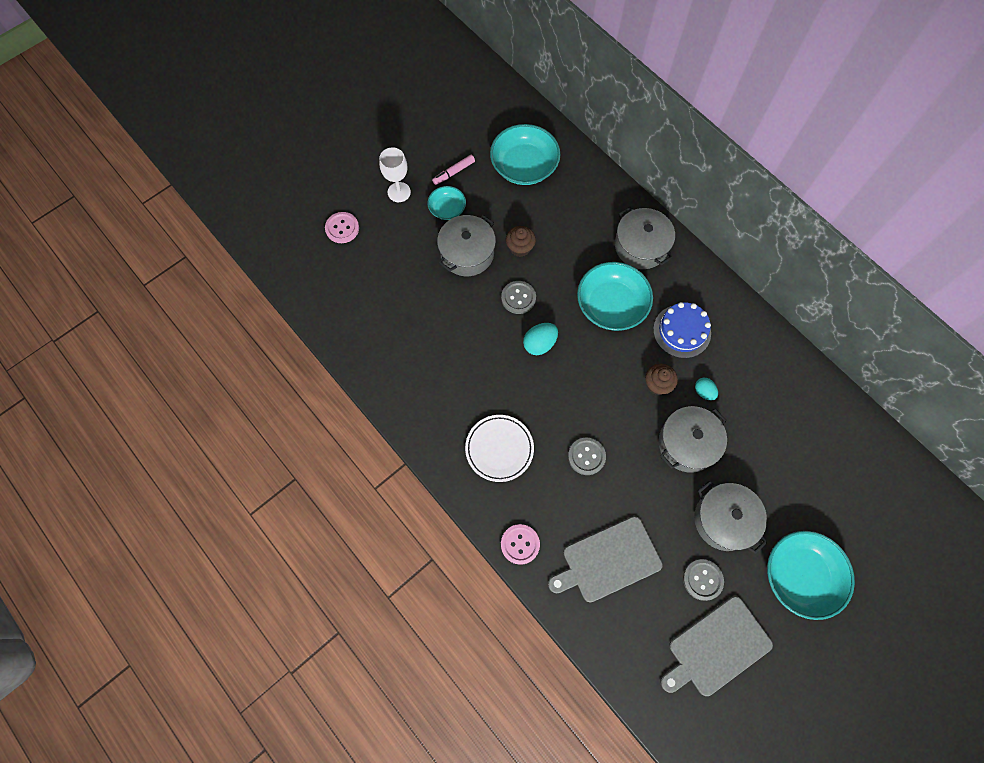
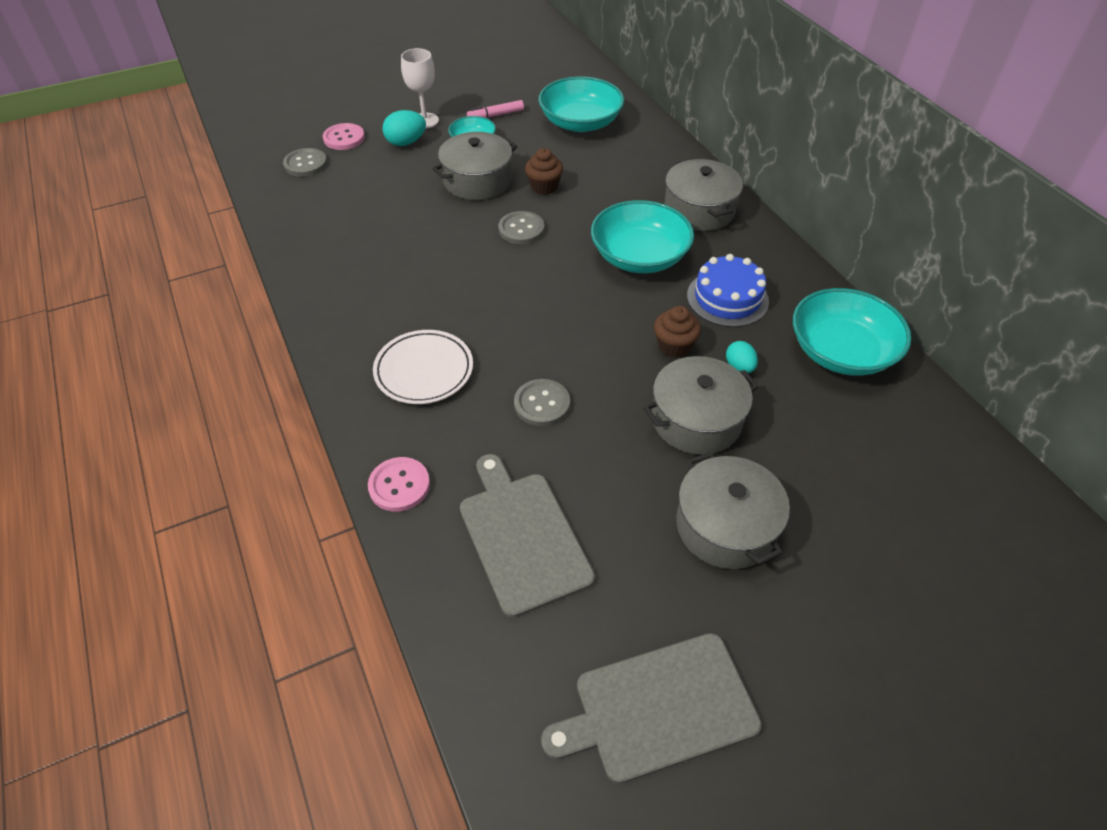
camera: 15 degrees right, 20 degrees down
turquoise egg [523,323,558,355] -> turquoise egg moved to [382,110,426,146]
grey cutting board [548,516,663,602] -> grey cutting board turned 75 degrees clockwise [460,454,595,618]
grey button [683,559,724,601] -> grey button moved to [283,148,327,177]
turquoise bowl [767,531,855,620] -> turquoise bowl moved to [793,288,911,376]

